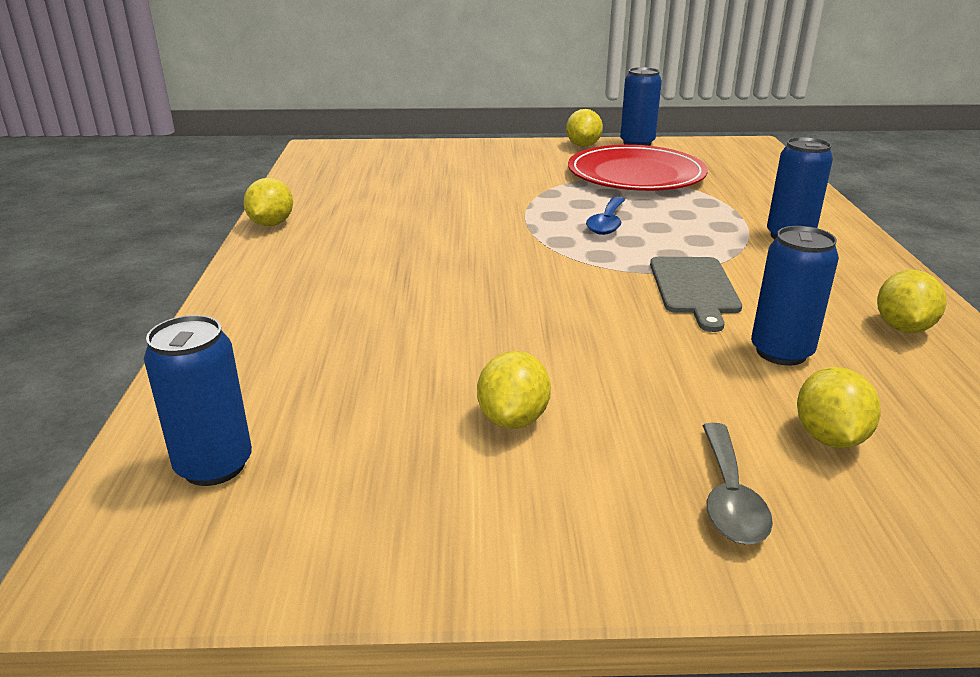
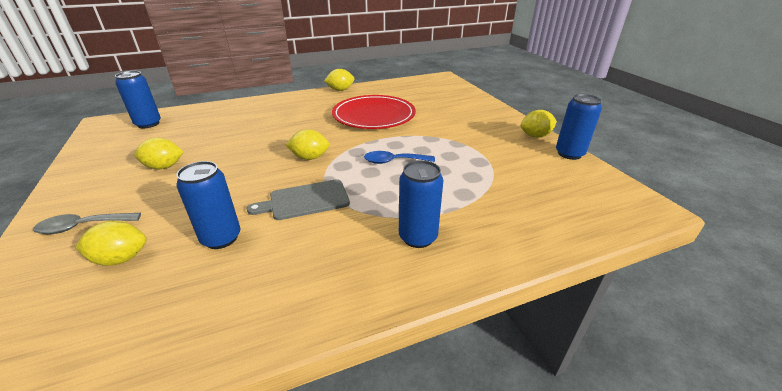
camera: 70 degrees right, 5 degrees up
red plate [568,145,708,191] -> red plate moved to [332,95,416,129]
yellow lemon [877,270,946,333] -> yellow lemon moved to [286,129,330,160]

